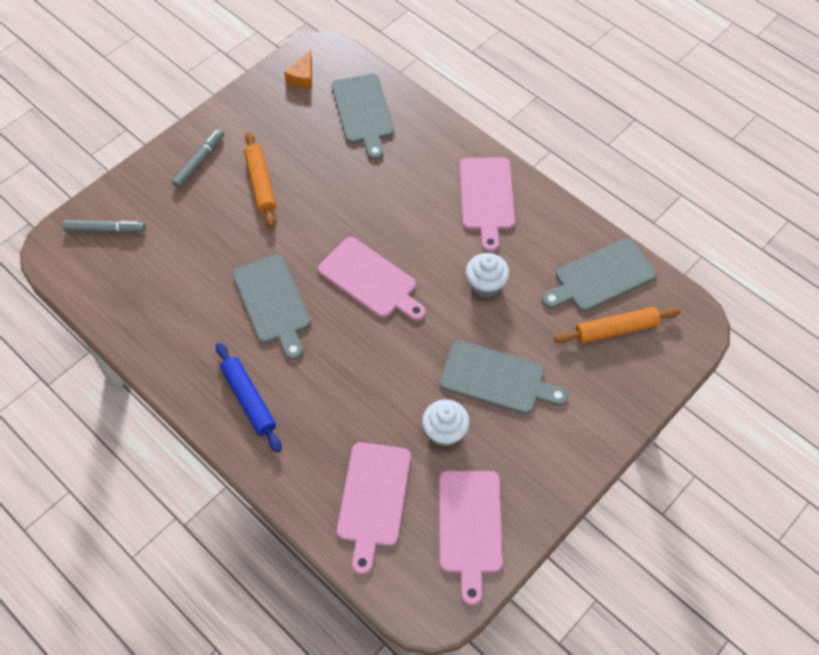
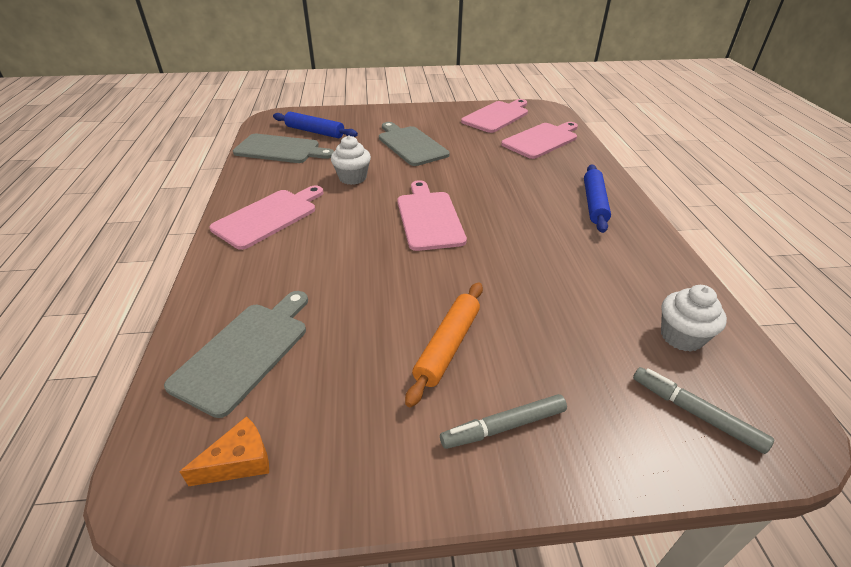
camera: 140 degrees left, 20 degrees down
grey cutting board [233,254,311,360] -> none
white cupcake [422,399,470,447] -> white cupcake moved to [661,285,727,352]
orange rolling pin [554,307,680,344] -> blue rolling pin [273,112,358,138]

